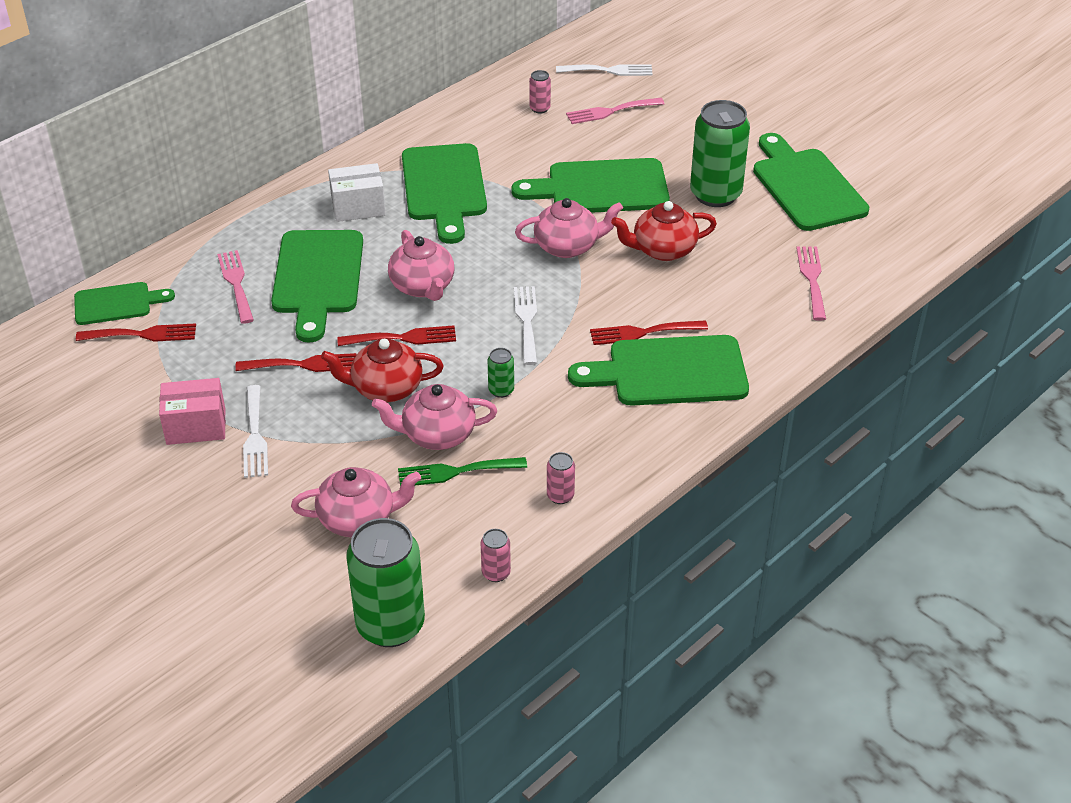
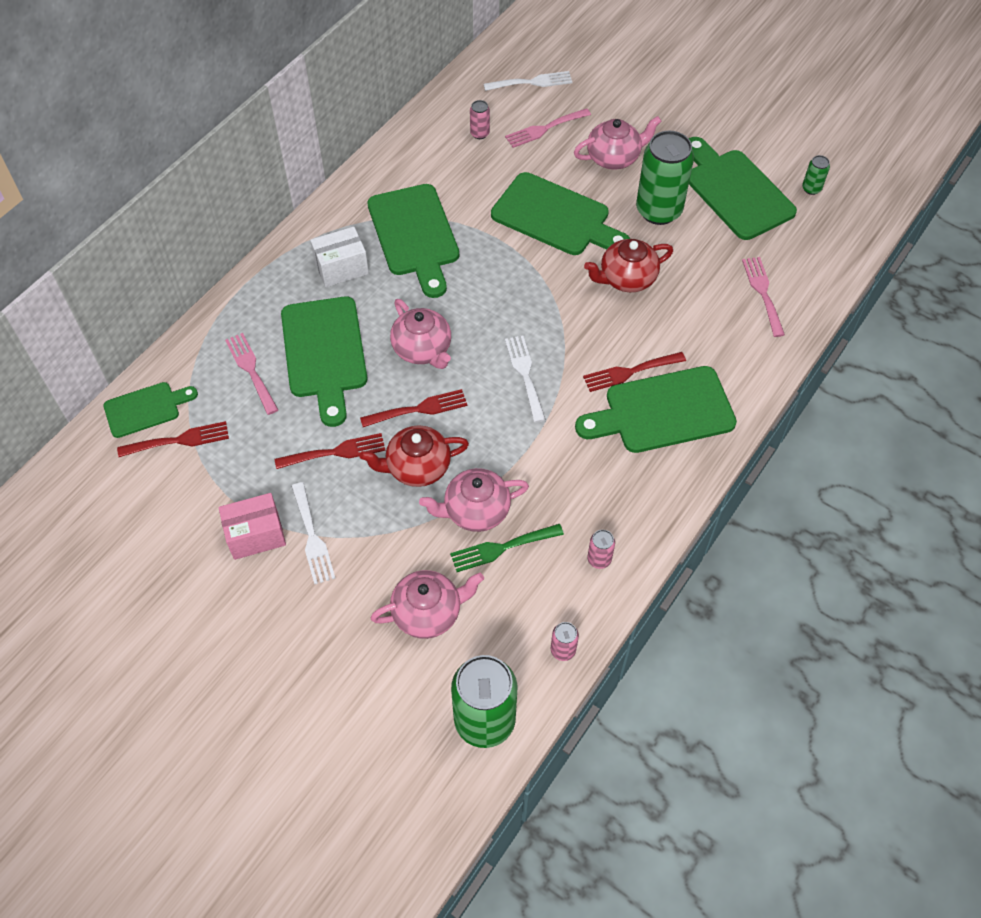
camera: 10 degrees left, 15 degrees up
green can [488,348,514,398] -> green can moved to [802,155,830,195]
green cutting board [511,158,670,213] -> green cutting board turned 135 degrees counterclockwise [491,172,630,255]
pink teapot [515,198,623,258] -> pink teapot moved to [574,116,661,169]

